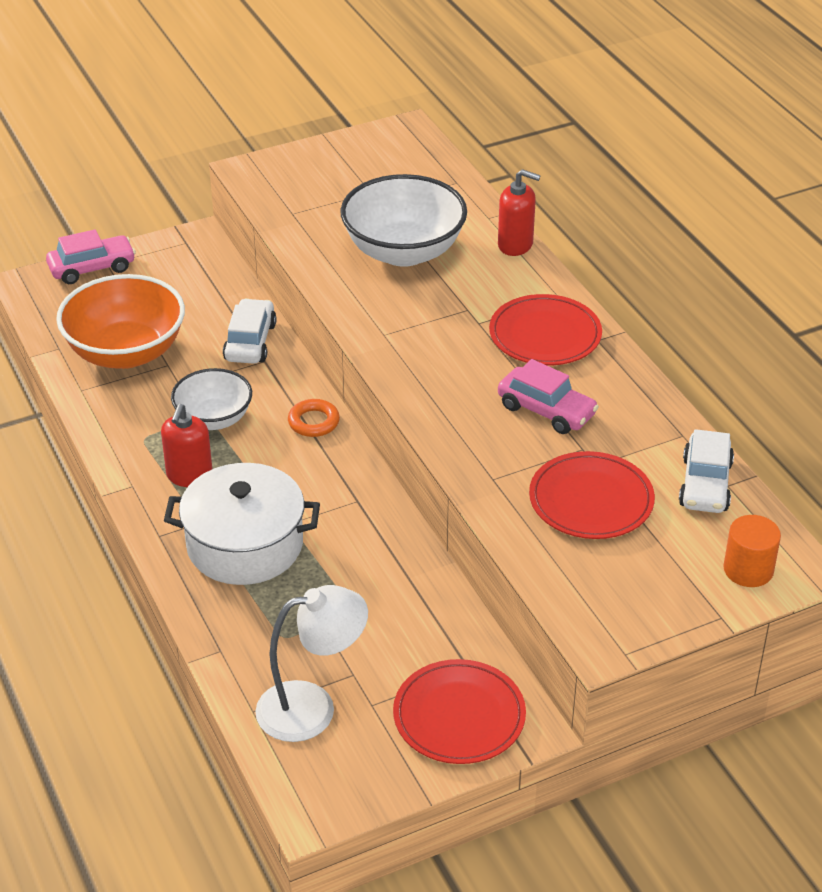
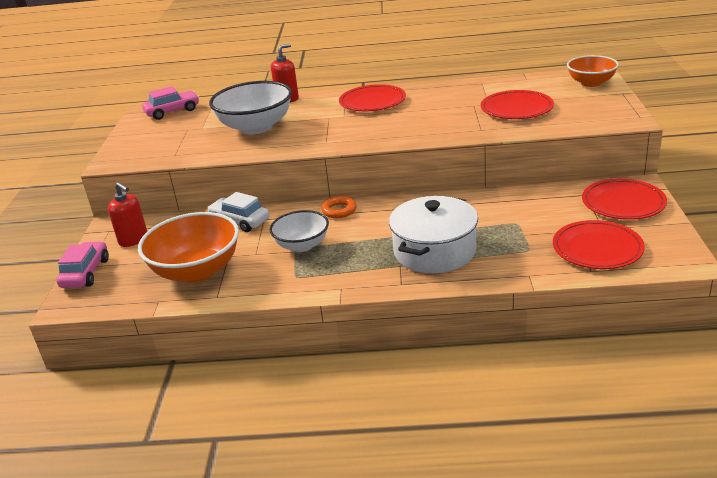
camera: 60 degrees left, 10 degrees down
red soap dispenser [161,404,212,487] -> red soap dispenser moved to [108,183,147,247]
white lamp [255,585,368,742] -> red plate [553,220,645,269]
pink car [498,359,599,434] -> pink car moved to [142,86,199,120]
white car [679,429,734,513] -> none
orange cylinder [723,515,781,587] -> orange bowl [567,55,619,87]

